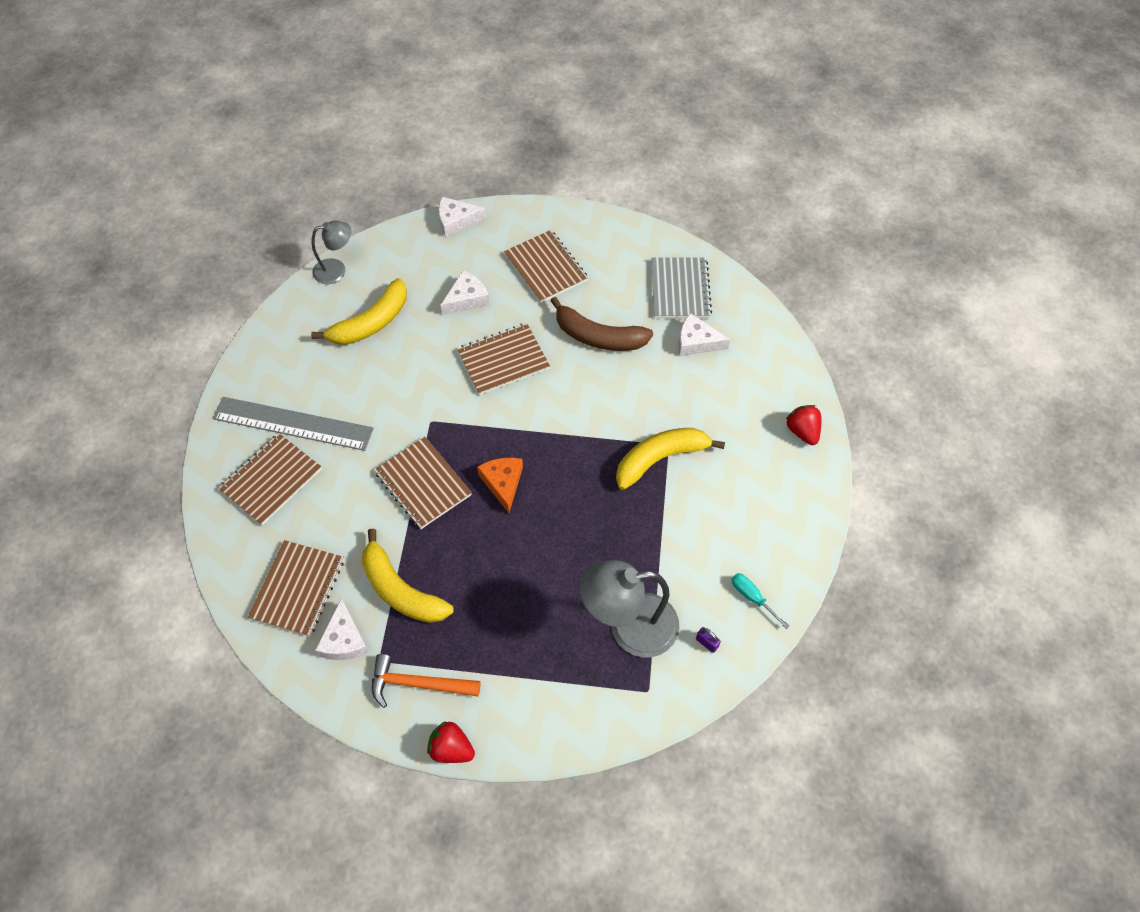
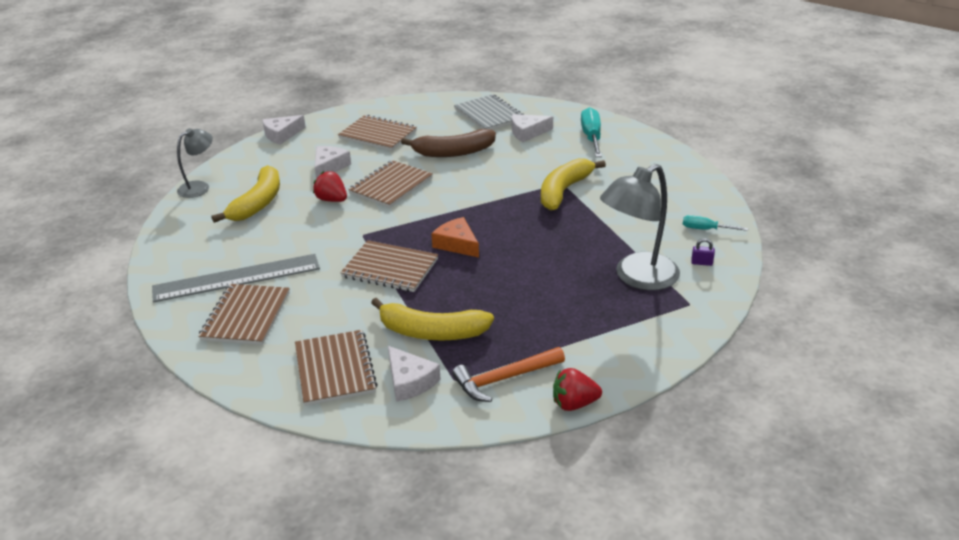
camera: 30 degrees left, 25 degrees down
red strawberry [786,405,822,445] -> red strawberry moved to [313,171,347,202]
none -> turquoise screwdriver [581,107,602,157]

